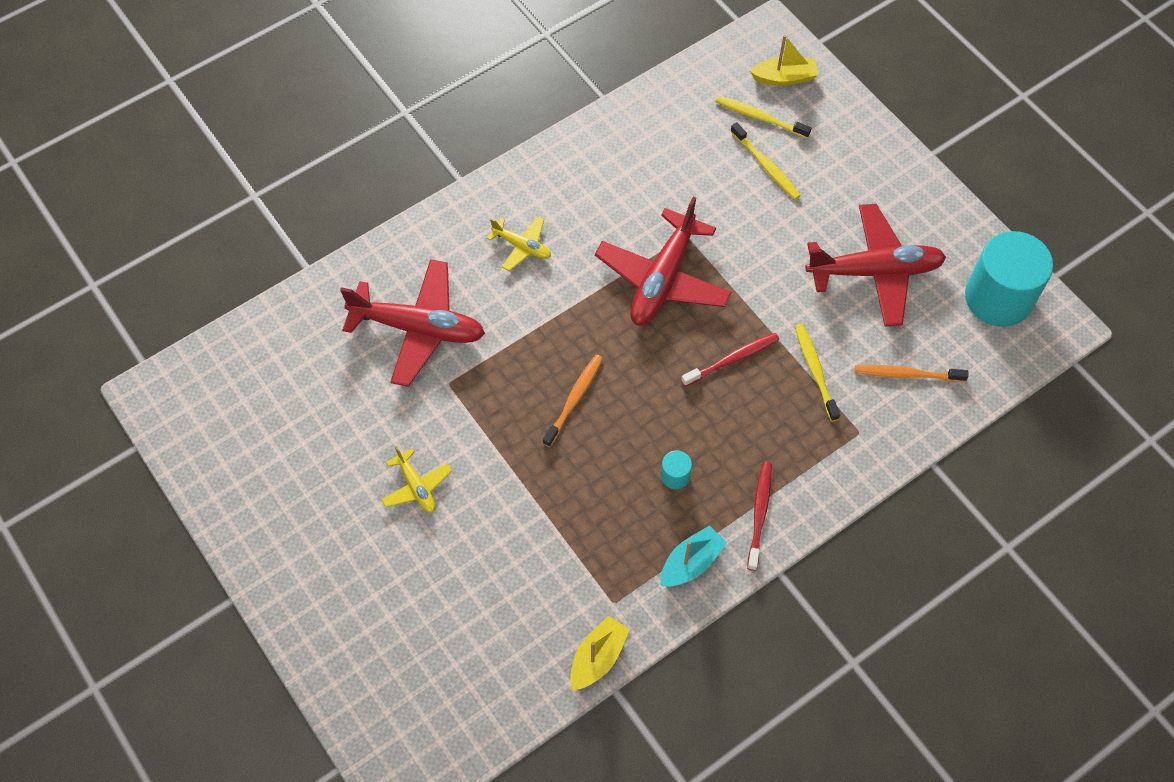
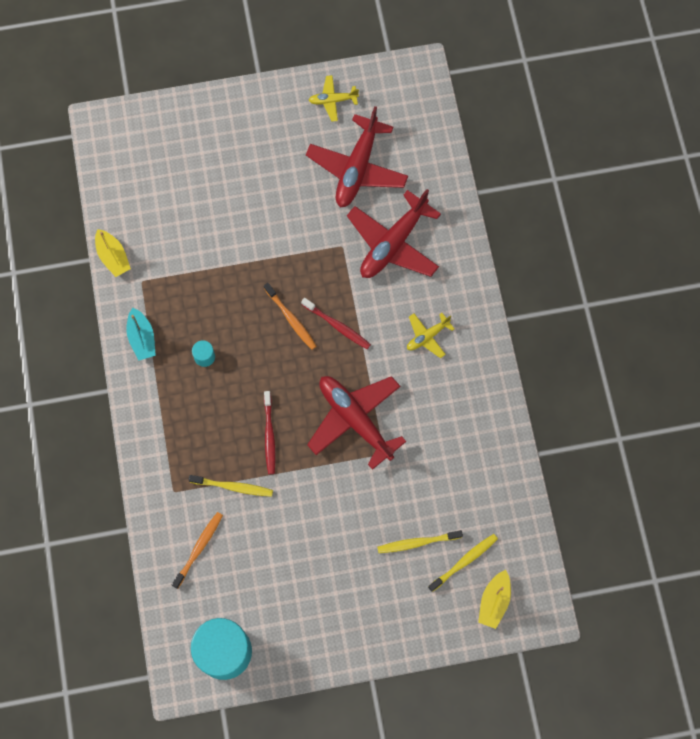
camera: 115 degrees right, 10 degrees up
yellow plane [381,446,452,513] -> yellow plane moved to [308,75,359,122]
red toothbrush [747,462,772,571] -> red toothbrush moved to [301,298,371,349]
red plane [805,204,946,327] -> red plane moved to [306,106,408,207]

